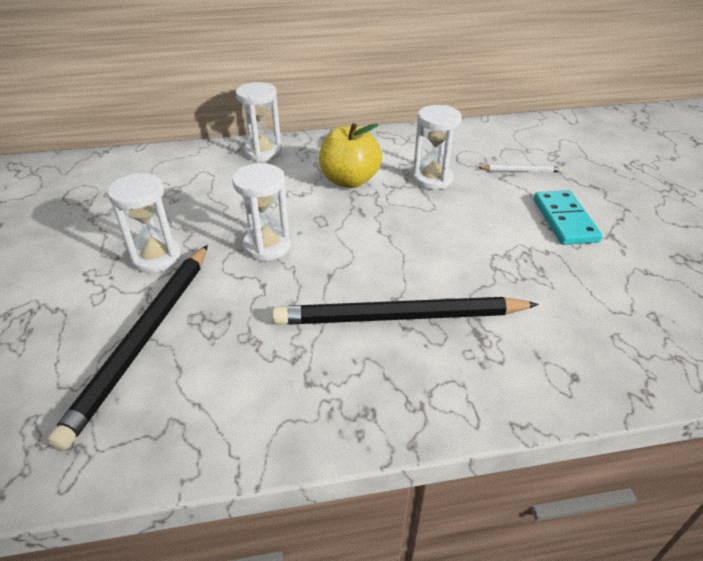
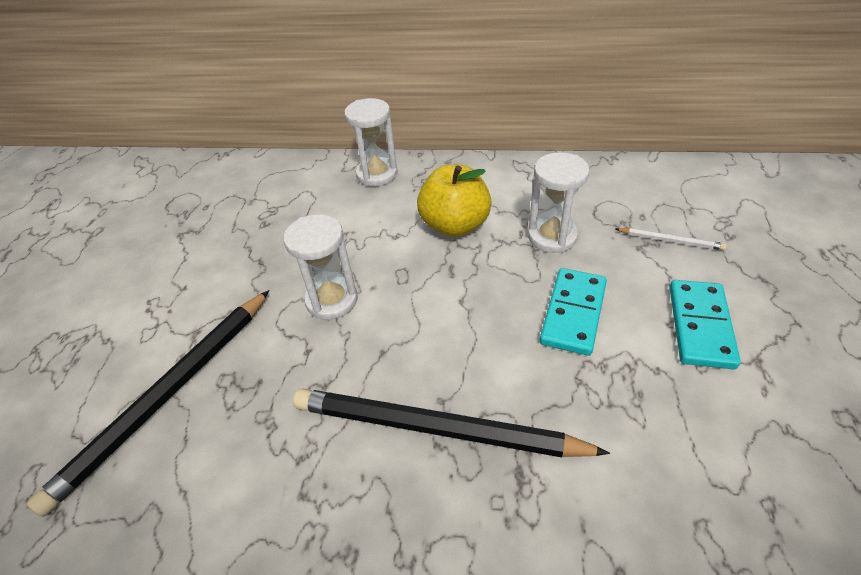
camera: 20 degrees right, 5 degrees up
white hourglass [107,173,181,273] -> none
none -> turquoise domino [540,268,607,356]

